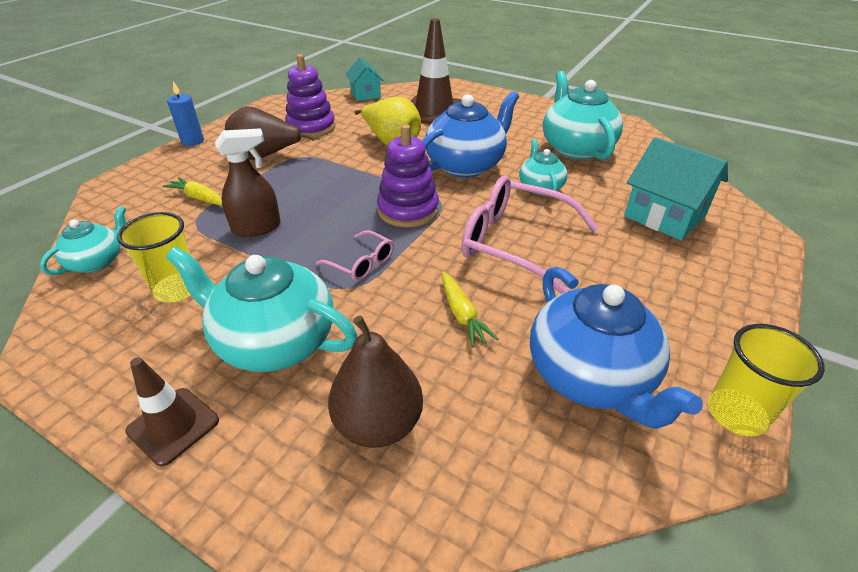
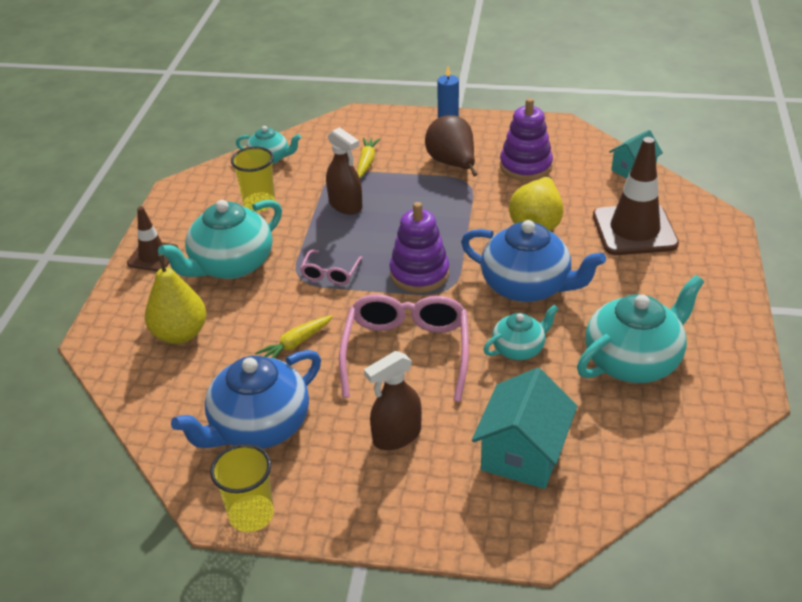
camera: 70 degrees right, 0 degrees up
turquoise teapot [166,247,358,372] -> turquoise teapot turned 135 degrees counterclockwise [158,200,282,279]
brown pear [328,315,423,448] -> yellow pear [145,254,206,344]
none -> brown spray bottle [364,351,422,450]

